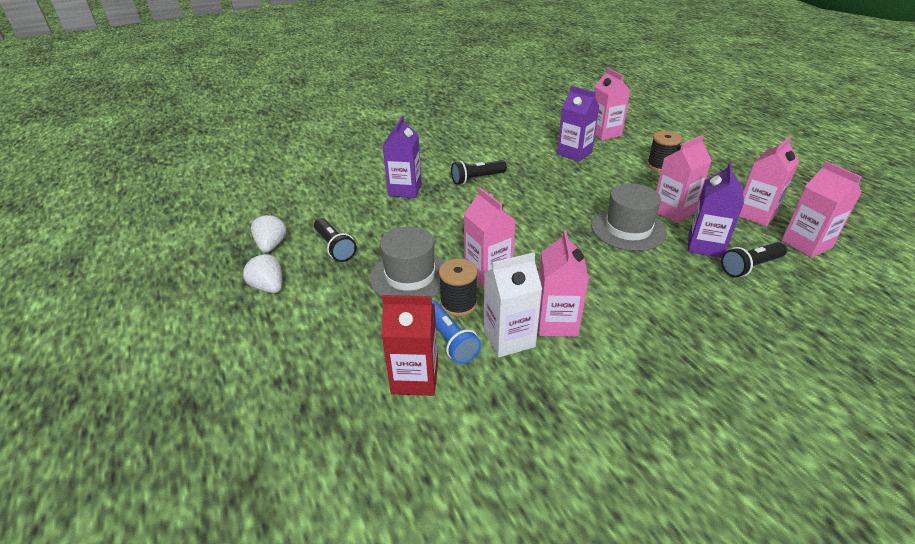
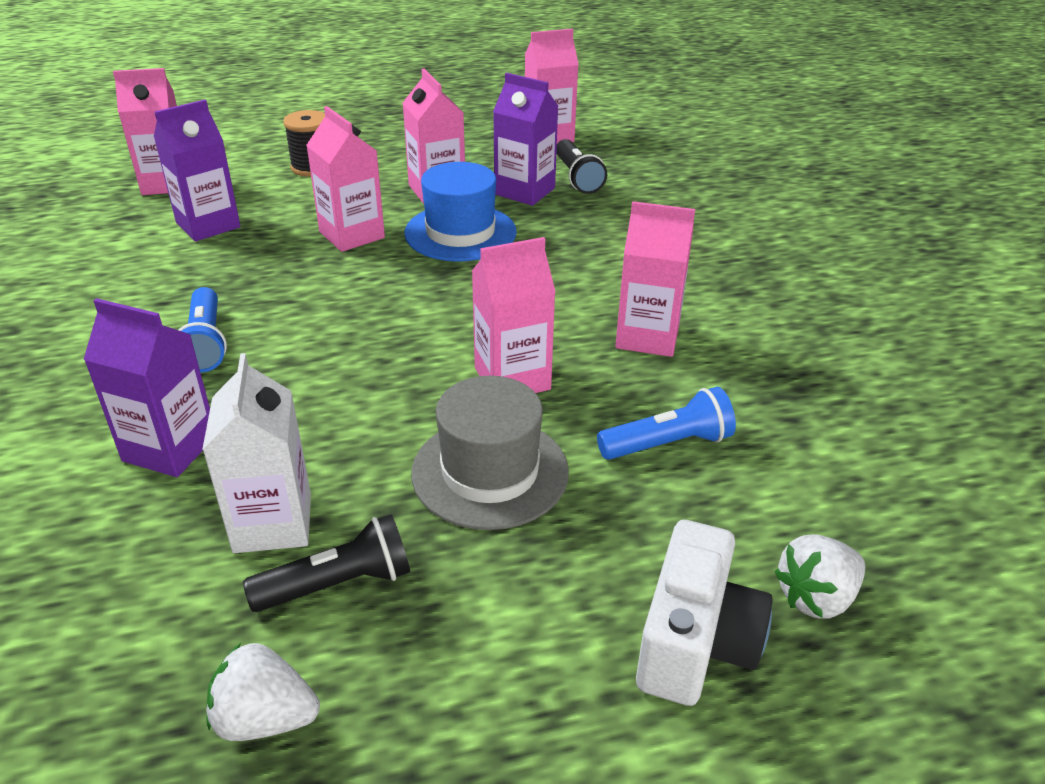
camera: 80 degrees left, 0 degrees up
white strawberry [243,254,282,293] -> white strawberry moved to [775,534,865,618]
red carton [382,295,438,396] -> none
black spool [439,259,478,316] -> none
black flashlight [451,160,507,185] -> blue flashlight [178,287,227,372]
white carton [484,252,542,357] -> white carton moved to [202,353,311,553]
grey hat [591,183,667,251] -> blue hat [404,162,517,262]
pink carton [739,136,799,226] -> pink carton moved to [306,106,385,252]
none -> white camera [636,520,773,706]

